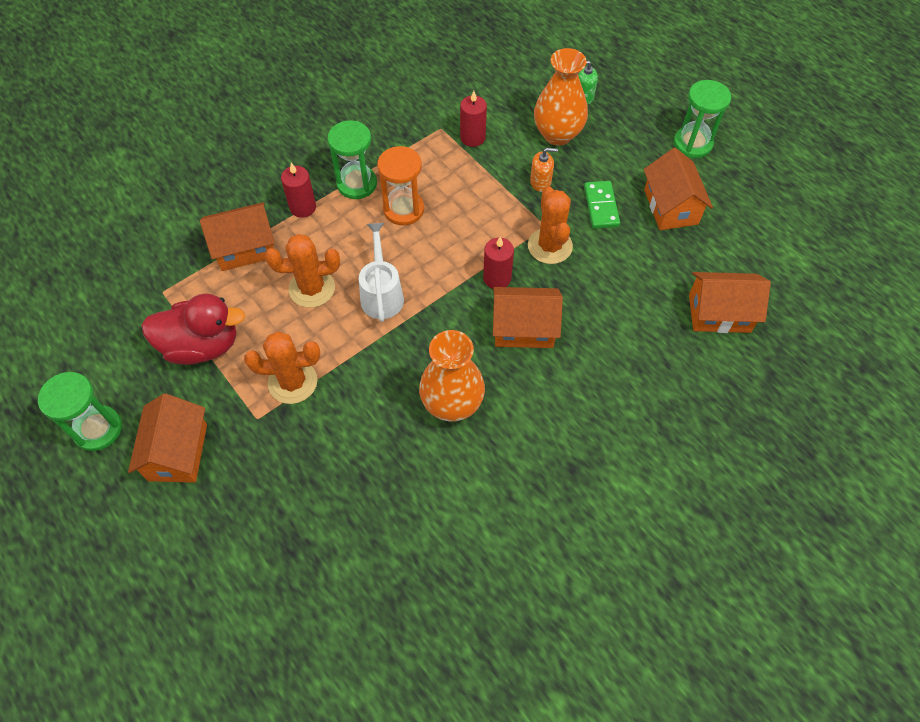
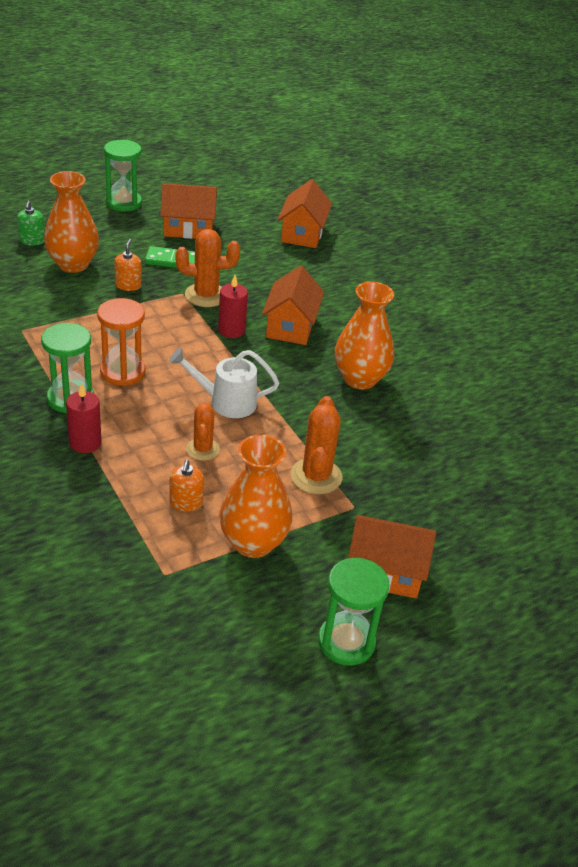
camera: 85 degrees left, 20 degrees down
red duck [141,293,245,365] -> orange vase [219,435,292,558]
orange house [200,202,275,271] -> none
orange cactus [265,234,340,308] -> orange cactus [186,403,220,461], size x0.65
red candle [460,91,487,147] -> none
none -> orange soap dispenser [169,460,204,512]

